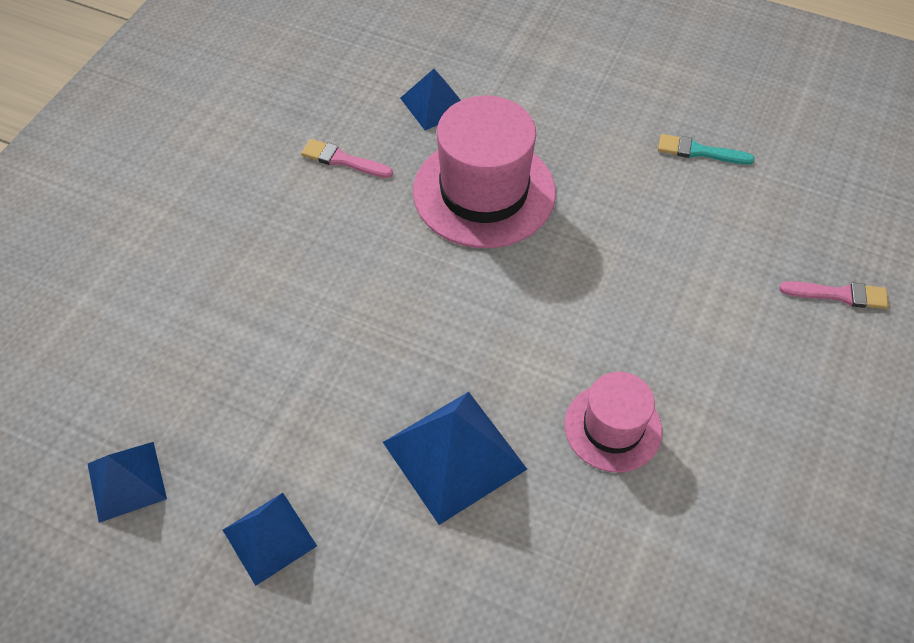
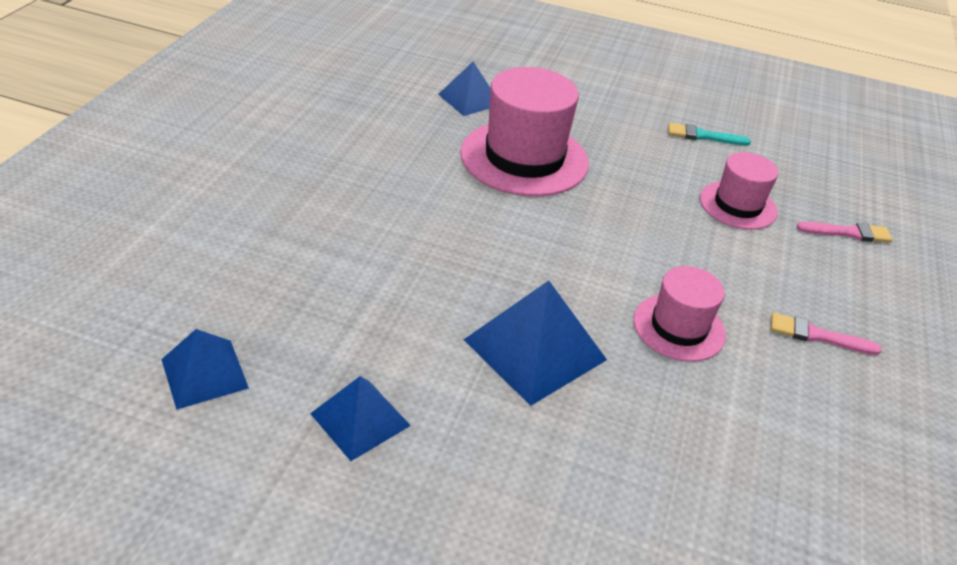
camera: 10 degrees left, 15 degrees down
pink brush [301,139,393,178] -> pink brush moved to [771,313,882,355]
none -> pink hat [700,152,778,230]

